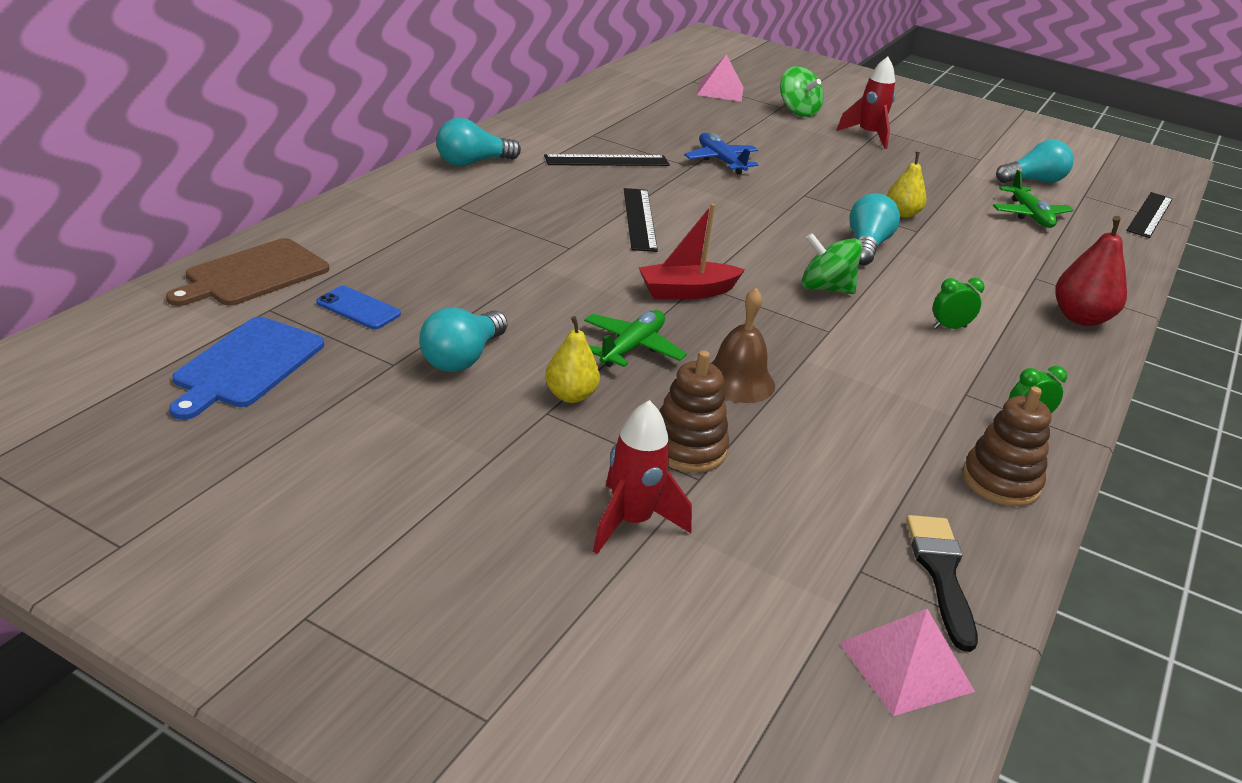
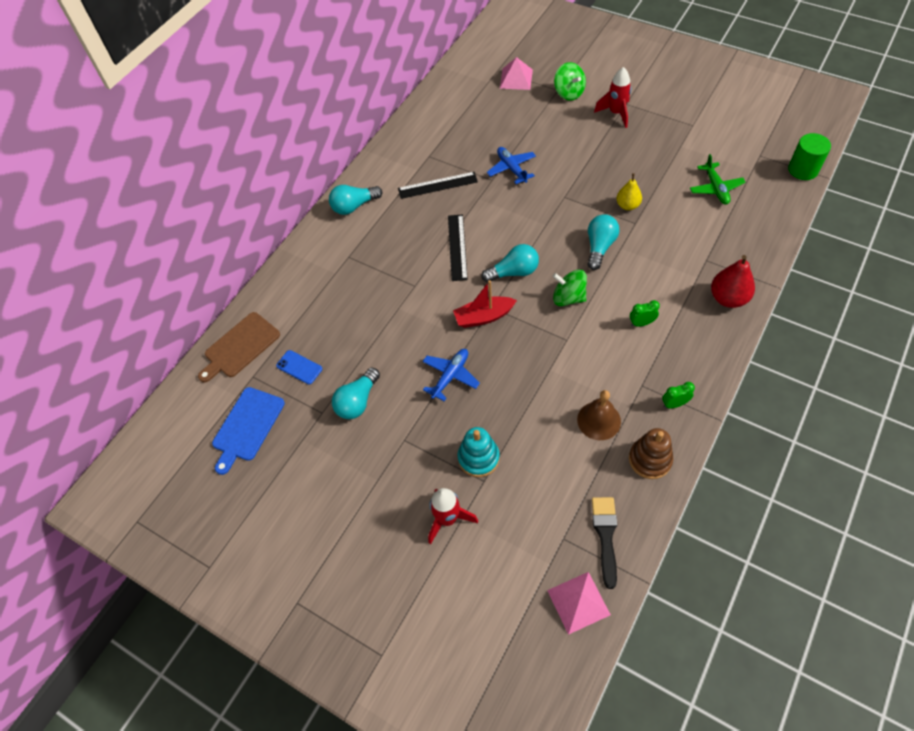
camera: 10 degrees right, 25 degrees up
yellow pear [545,316,600,403] -> none
green plane [584,310,687,367] -> blue plane [422,349,480,401]
brown stacking toy [659,351,729,473] -> turquoise stacking toy [458,427,500,477]
brown bell [711,288,775,403] -> brown bell moved to [577,390,621,440]
turquoise light bulb [996,140,1074,183] -> turquoise light bulb moved to [481,244,539,283]
black ruler [1126,192,1173,238] -> green cylinder [788,133,831,180]

